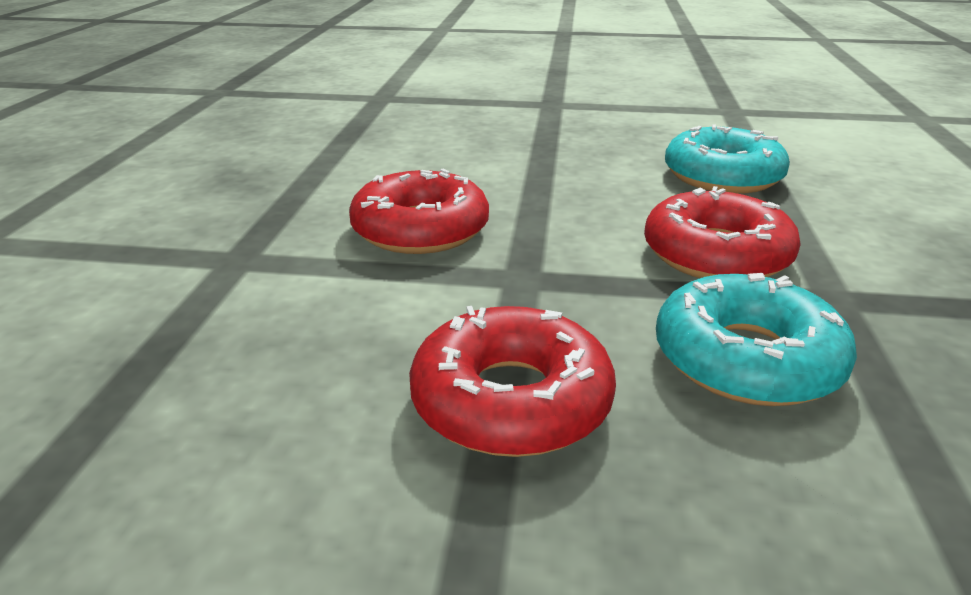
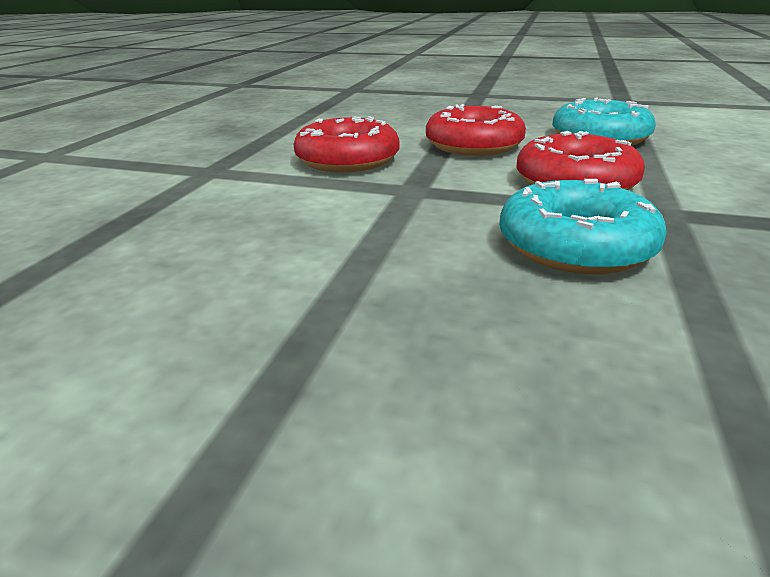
camera: 10 degrees right, 0 degrees up
red donut [409,306,616,457] -> red donut moved to [426,104,526,156]

